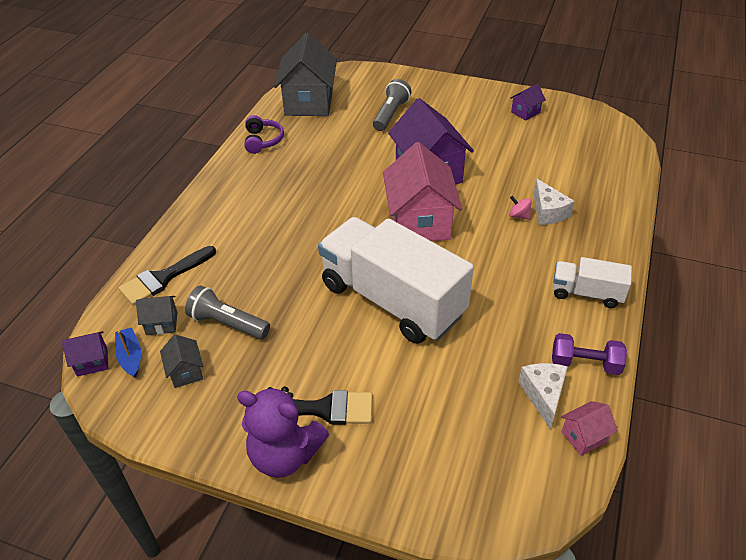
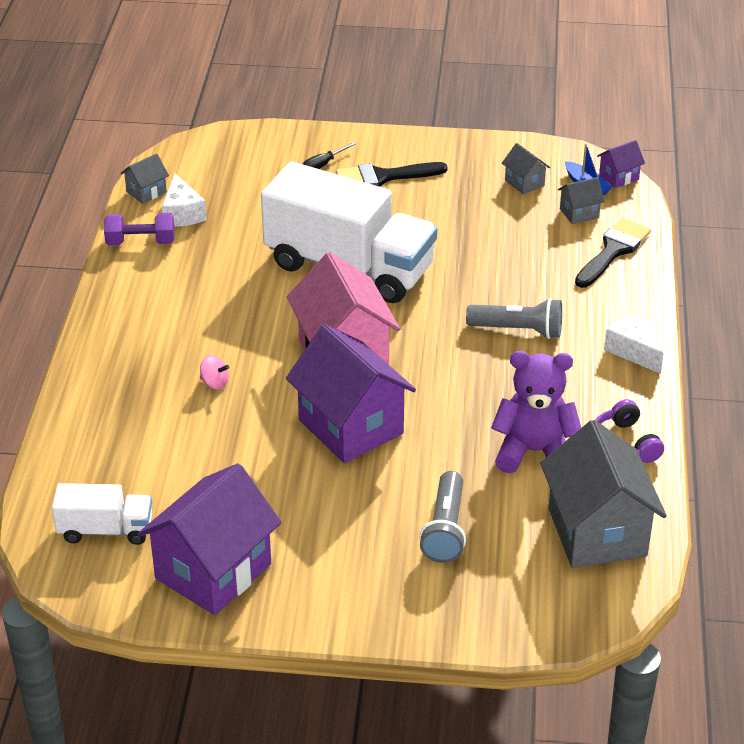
camera: 165 degrees right, 5 degrees down
grey flashlight [185,286,270,340] -> grey flashlight moved to [466,298,562,339]
purple teddy bear [237,387,329,478] -> purple teddy bear moved to [491,351,581,473]
purple house [510,84,546,121] -> purple house [138,463,282,615], size x2.26
white cheese [534,178,575,225] -> white cheese moved to [604,313,664,374]
white truck [553,257,632,308] -> white truck moved to [52,483,152,545]
pink house [561,401,618,456] -> grey house [121,153,169,204]
none -> black screwdriver [303,142,356,169]

